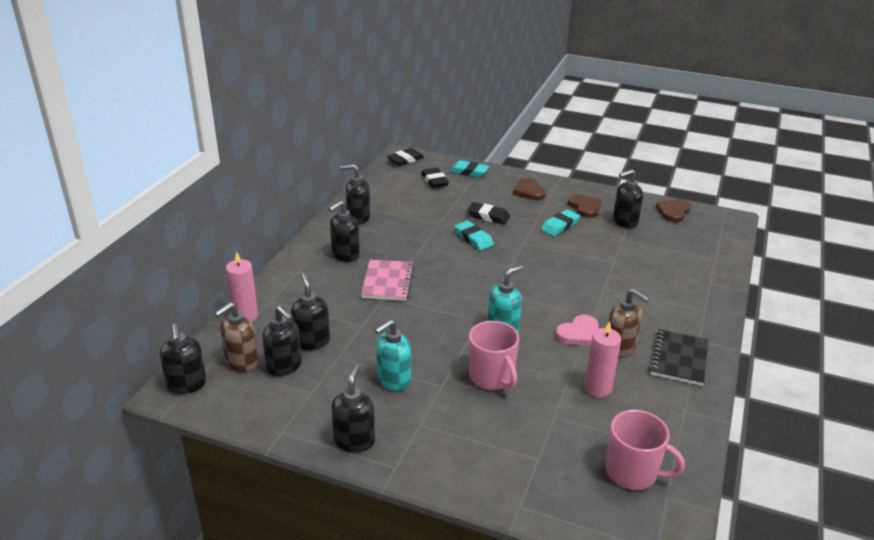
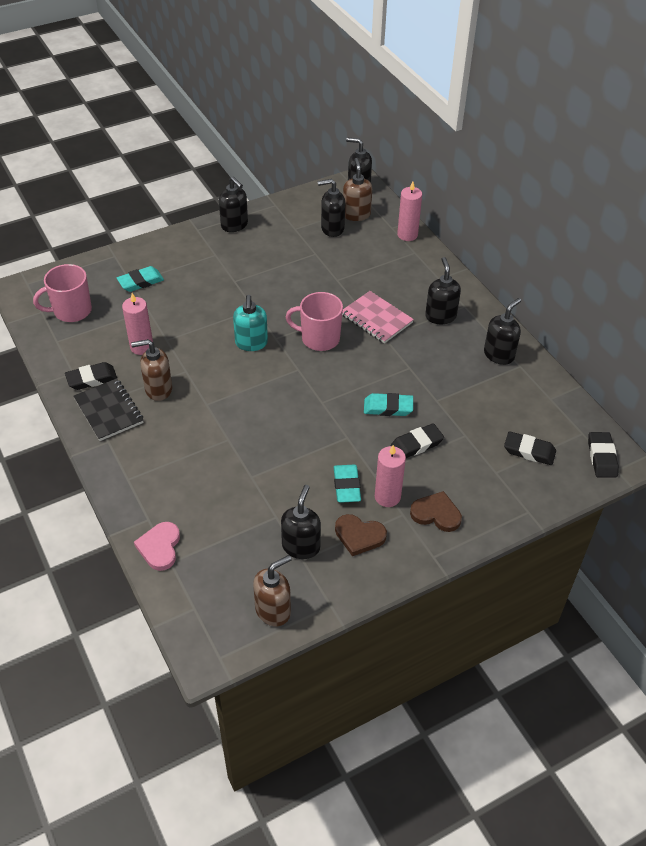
camera: 130 degrees right, 15 degrees up
black soap dispenser [291,273,330,350] -> none
turquoise soap dispenser [375,319,411,391] -> none
turquoise eraser [449,160,489,177] -> turquoise eraser moved to [117,266,164,292]
pink mug [469,321,519,390] -> pink mug moved to [286,292,343,351]
pink heart [556,315,599,346] -> pink heart moved to [134,522,180,571]
brown heart [656,199,691,223] -> brown soap dispenser [253,555,292,626]
none -> black eraser [65,362,117,390]
none -> pink candle [375,445,406,507]

